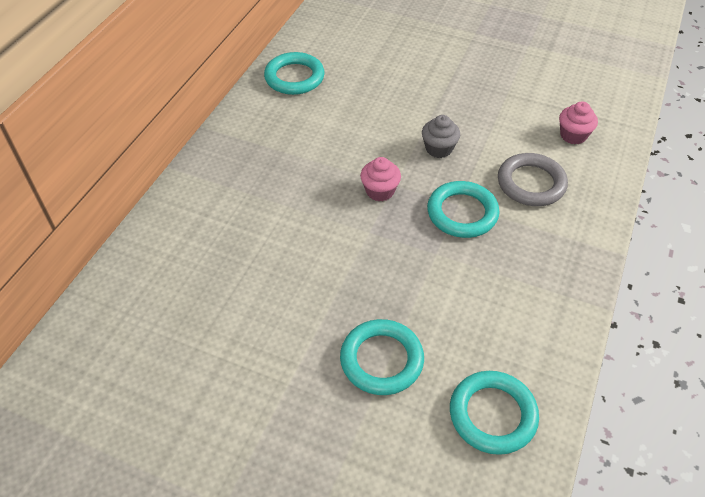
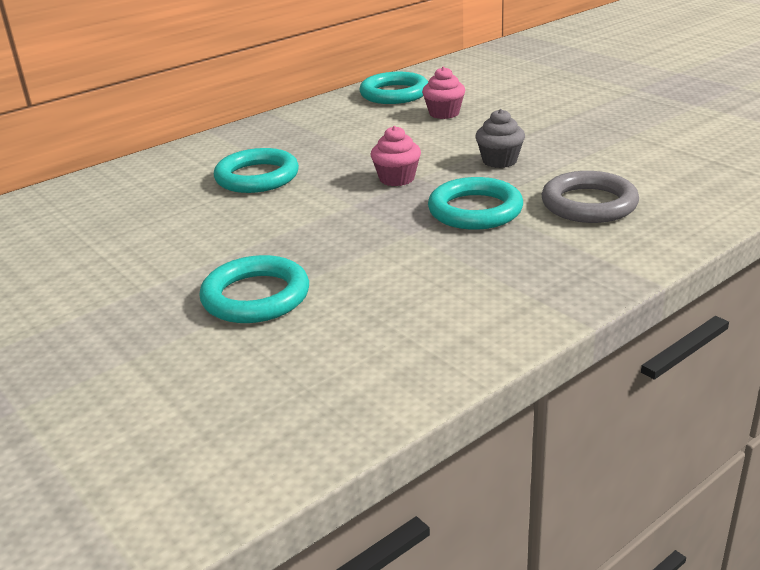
camera: 30 degrees right, 20 degrees down
turquoise ring [450,371,539,455] -> turquoise ring moved to [214,148,299,193]
pink cupcake [559,101,598,144] -> pink cupcake moved to [422,67,465,119]

